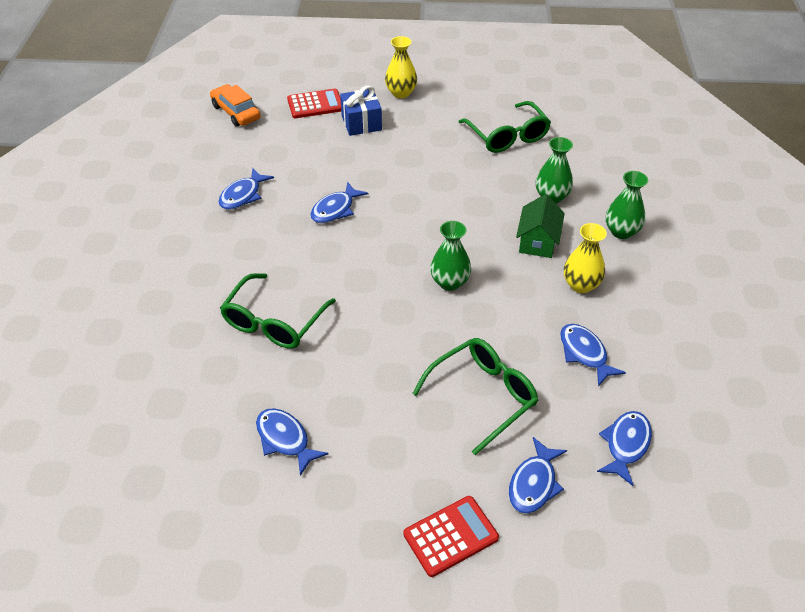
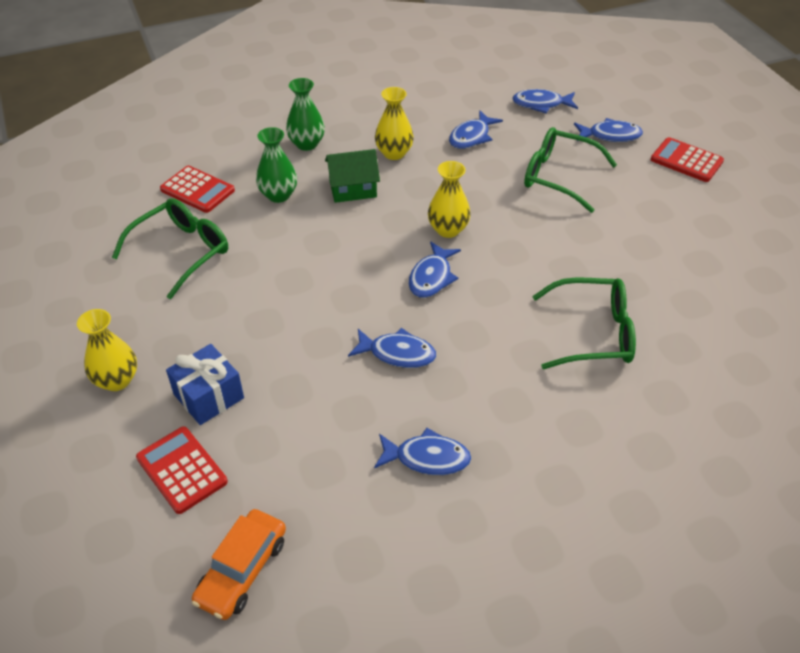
camera: 115 degrees left, 0 degrees up
blue fish [256,408,328,476] -> blue fish moved to [408,241,461,298]
green vase [430,221,471,291] -> yellow vase [428,161,471,238]
none -> red calculator [160,166,235,213]

